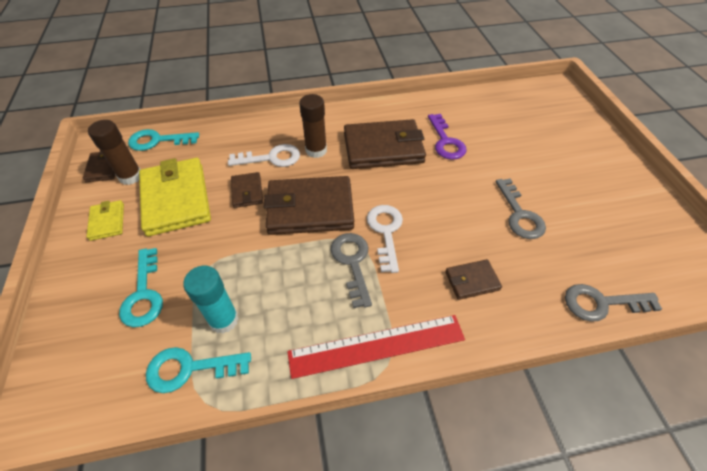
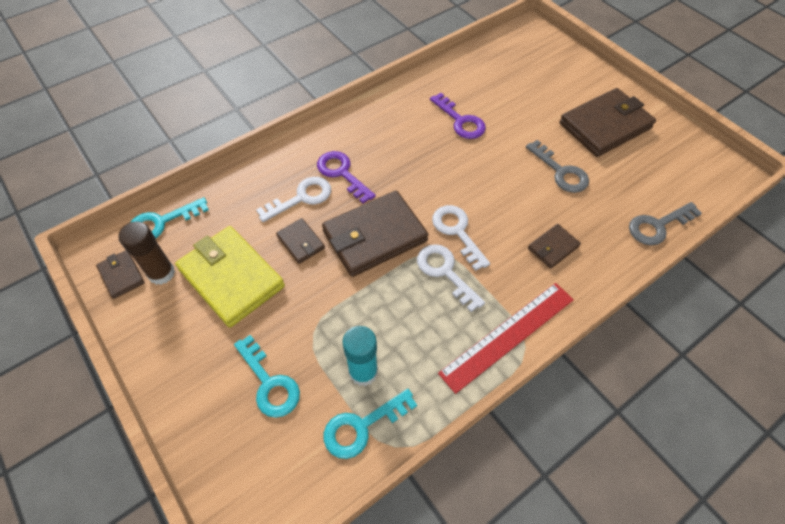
camera: 25 degrees left, 5 degrees up
yellow wallet [86,200,124,241] -> none
brown glue stick [299,94,327,158] -> purple key [317,151,376,204]
grey key [331,233,372,308] -> white key [417,244,485,312]
brown wallet [344,119,426,169] -> brown wallet moved to [559,88,656,157]

